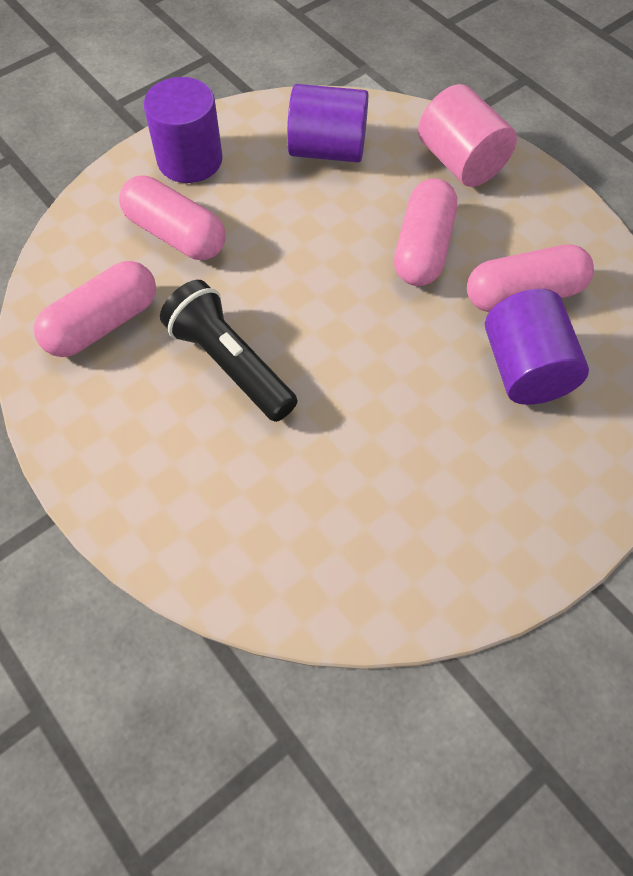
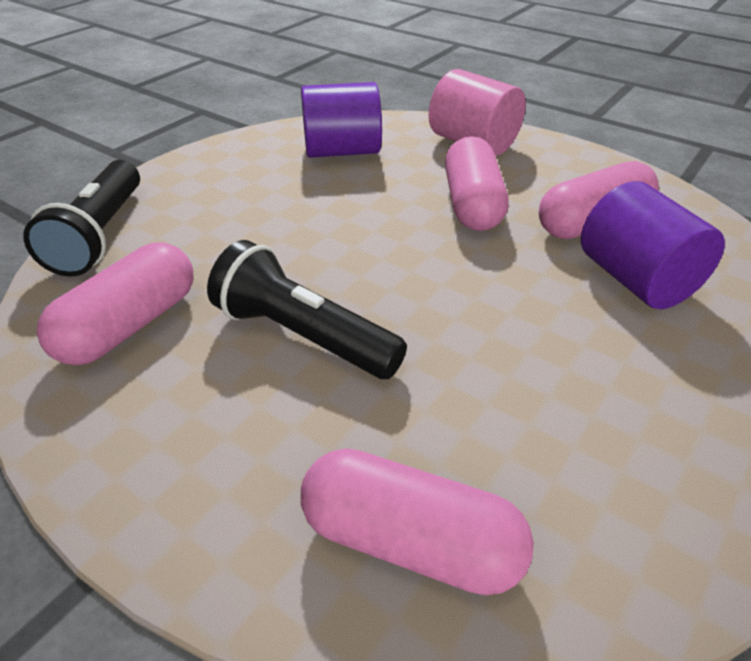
camera: 15 degrees left, 20 degrees down
pink capsule [119,175,226,260] -> pink capsule moved to [301,448,534,595]
purple cylinder [144,77,223,183] -> none
none -> black flashlight [23,160,140,277]

